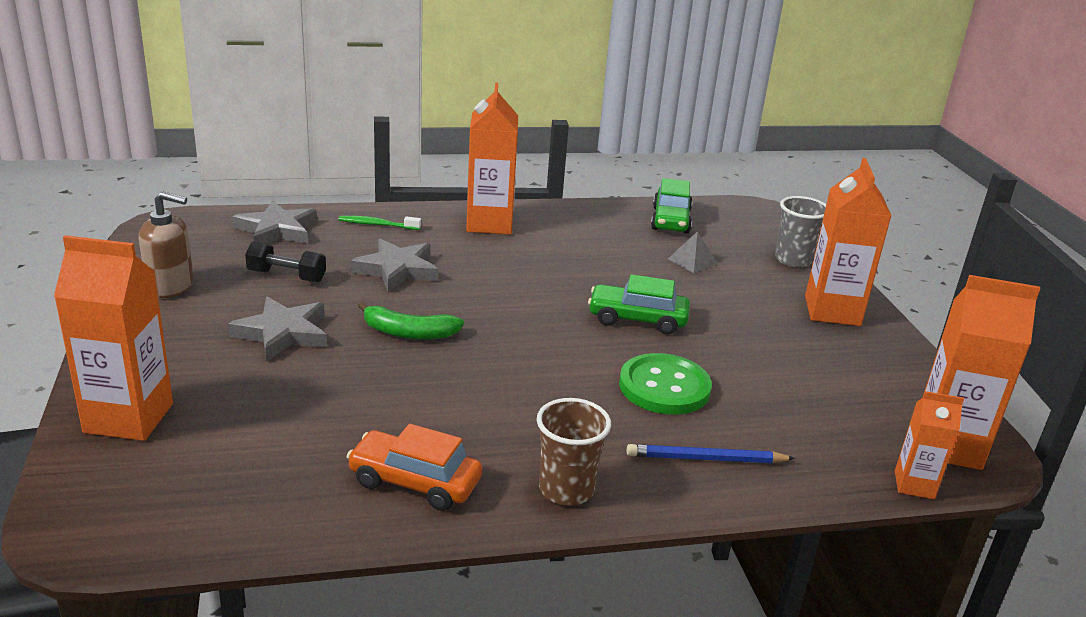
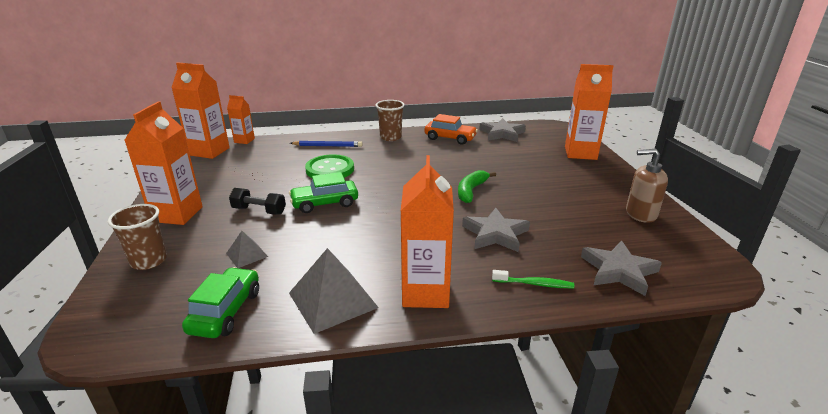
camera: 175 degrees left, 0 degrees up
grey star [228,297,327,362] -> grey star moved to [479,118,526,142]
black dumbbell [245,241,326,282] -> black dumbbell moved to [229,188,286,215]
green banana [357,301,464,339] -> green banana turned 75 degrees counterclockwise [458,170,496,203]
green car [588,274,690,334] -> green car turned 150 degrees clockwise [289,172,358,213]
grey cup [775,196,826,268] -> brown cup [108,204,167,270]
none -> grey pyramid [289,248,379,334]

